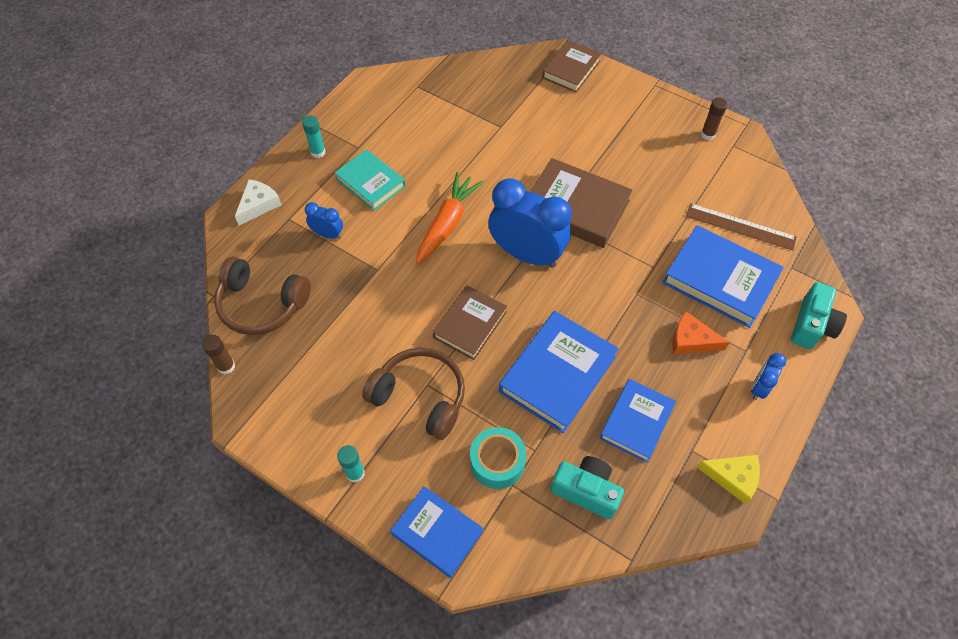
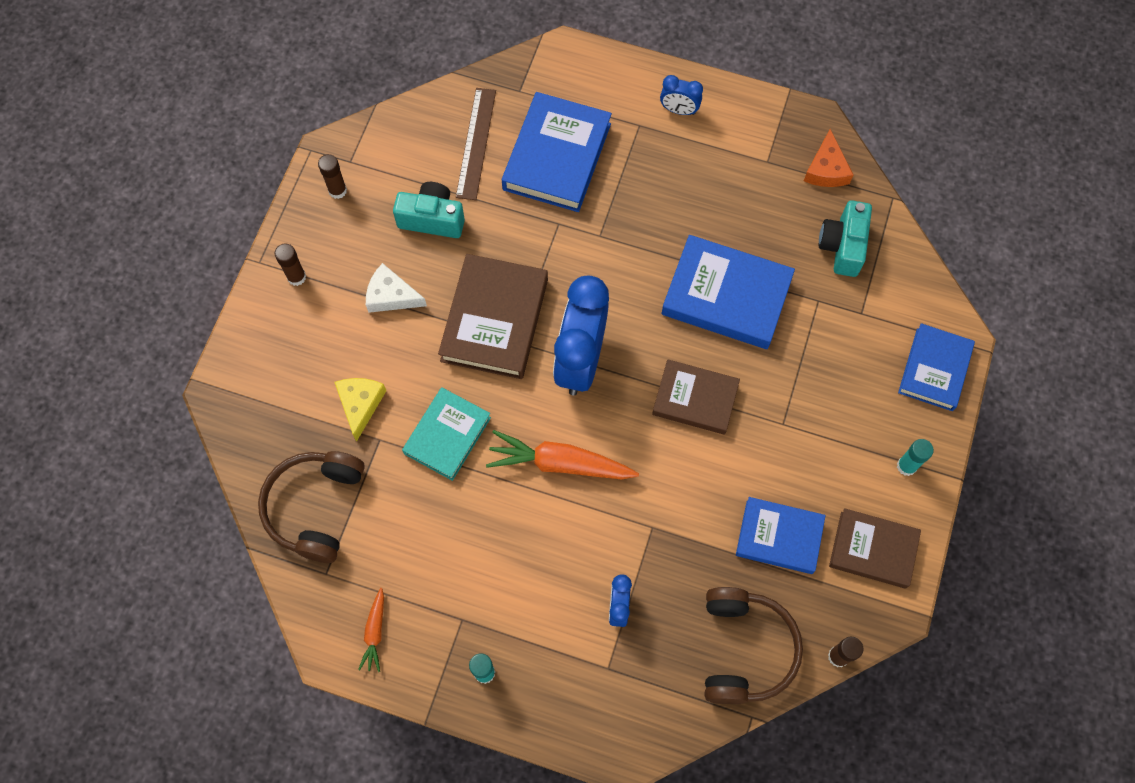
camera: 105 degrees left, 10 degrees up
white cheese [235,179,282,225] -> white cheese moved to [366,263,427,313]
turquoise book [334,149,406,211] -> turquoise book moved to [402,387,491,481]
brown headphones [362,347,465,440] -> brown headphones moved to [258,451,365,563]
turquoise tape [470,427,526,489] -> none
brown book [542,40,602,93] -> brown book moved to [829,508,921,589]
blue book [600,379,676,463] -> blue book moved to [736,497,826,574]
orange cheese [672,311,730,354] -> orange cheese moved to [804,129,853,187]
yellow cheese [697,455,760,504] -> yellow cheese moved to [334,378,387,442]
turquoise camera [791,282,847,349] -> turquoise camera moved to [393,182,465,238]
none -> brown glue stick [275,243,306,286]
none -> orange carrot [358,588,384,672]

